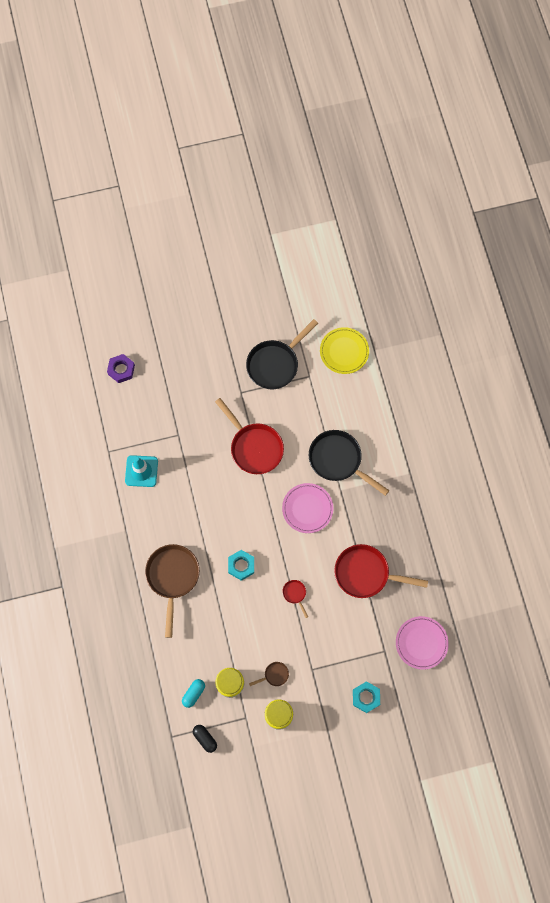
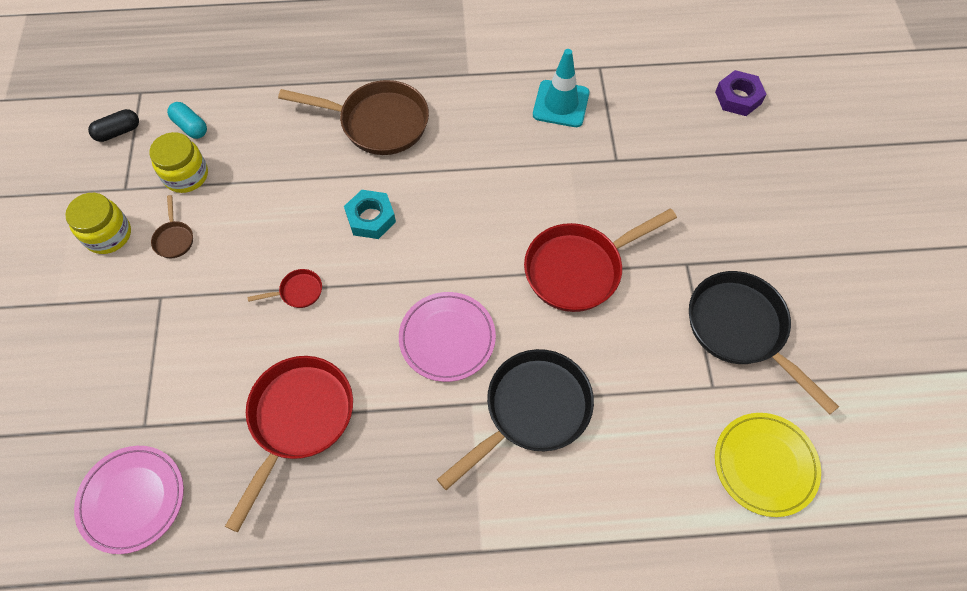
camera: 100 degrees right, 10 degrees down
turquoise nut [353,681,380,713] -> none

